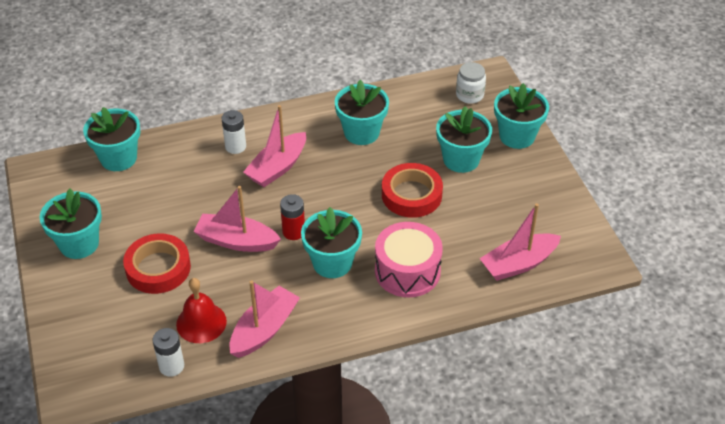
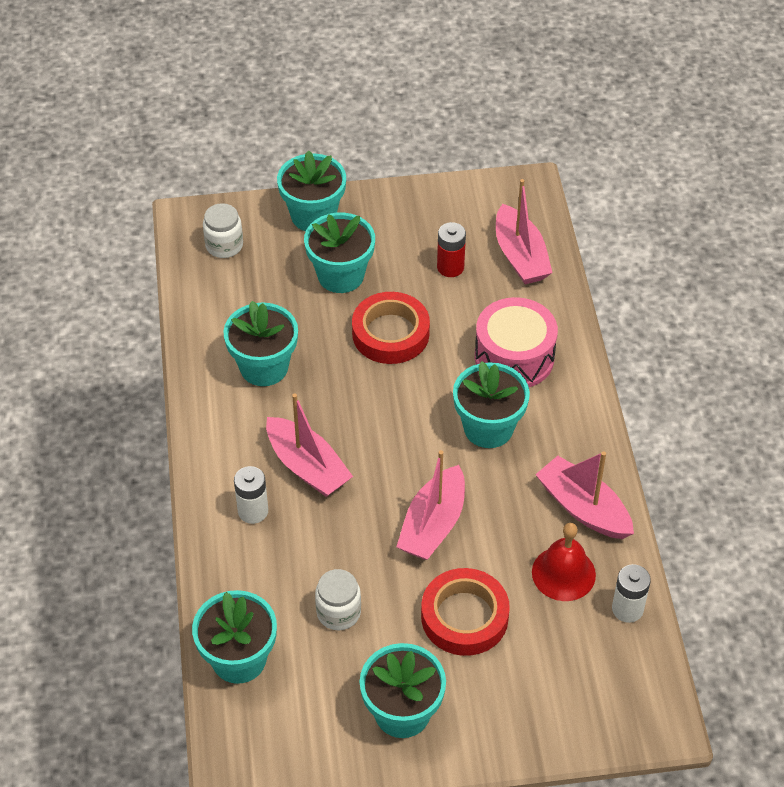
camera: 80 degrees left, 5 degrees up
red battery [280,194,305,240] -> red battery moved to [437,222,466,277]
none -> white jar [315,569,361,630]

